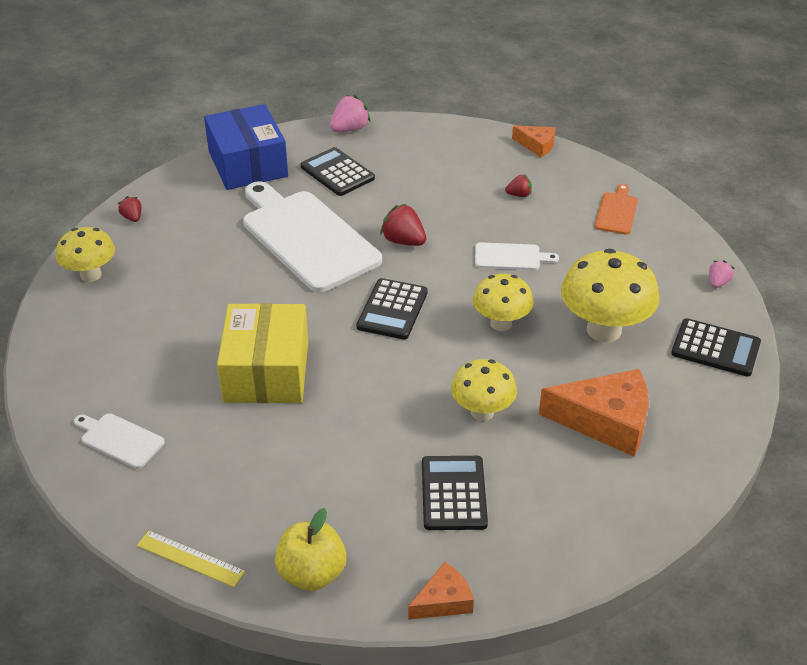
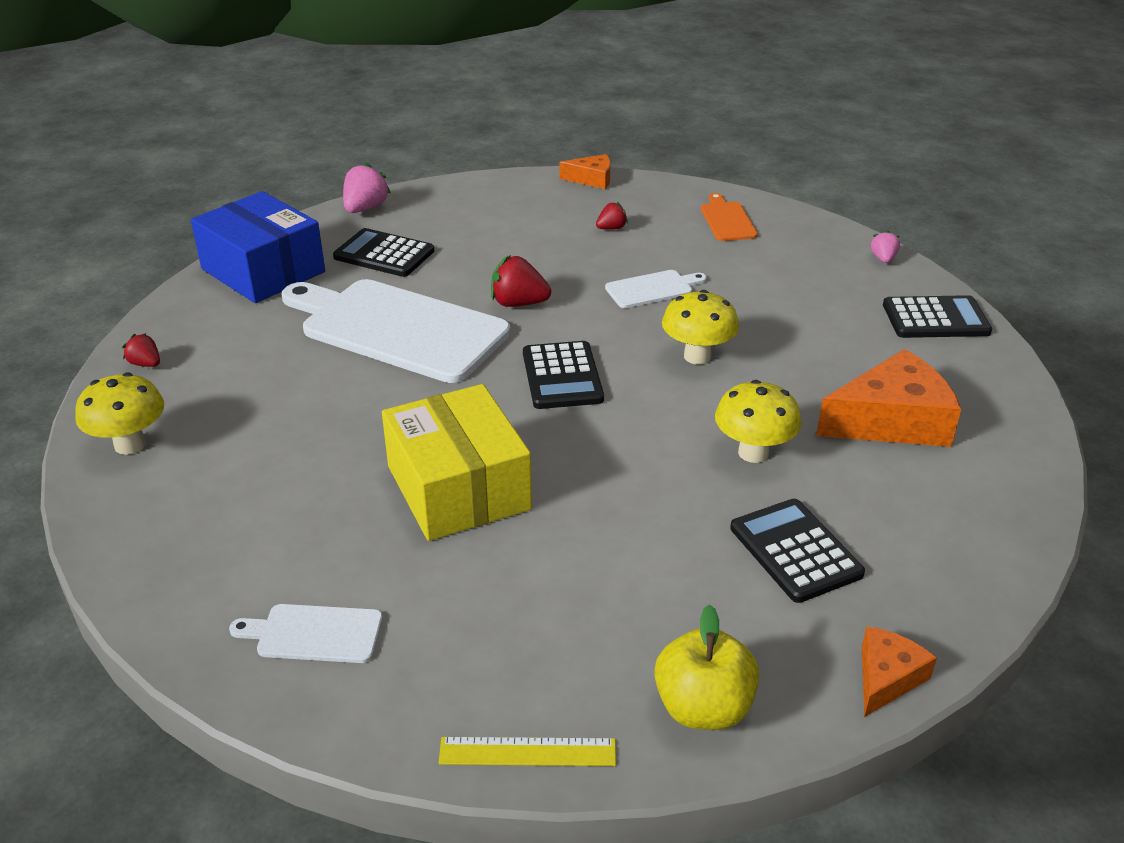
camera: 25 degrees left, 5 degrees down
yellow mushroom [561,249,659,342] -> none

